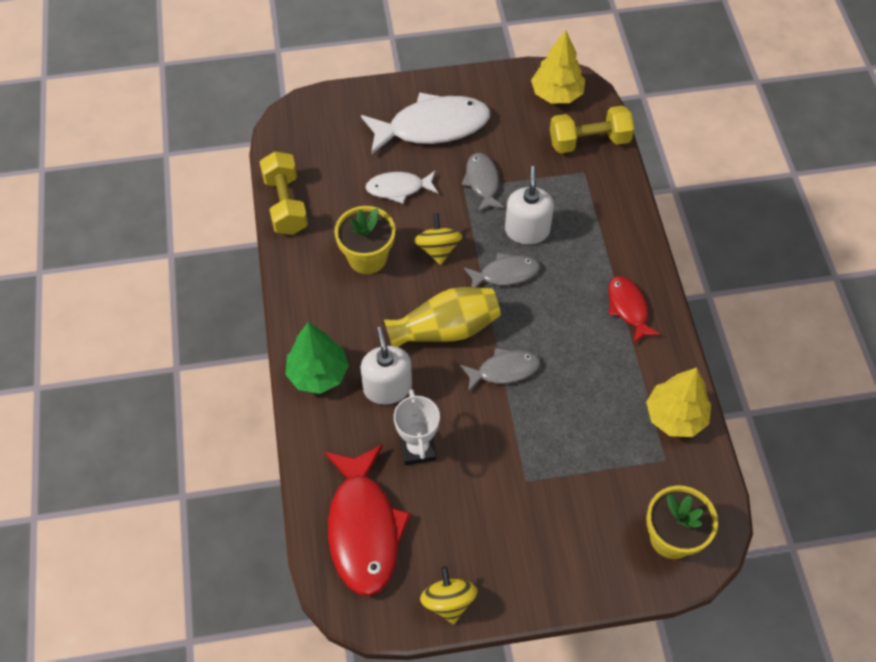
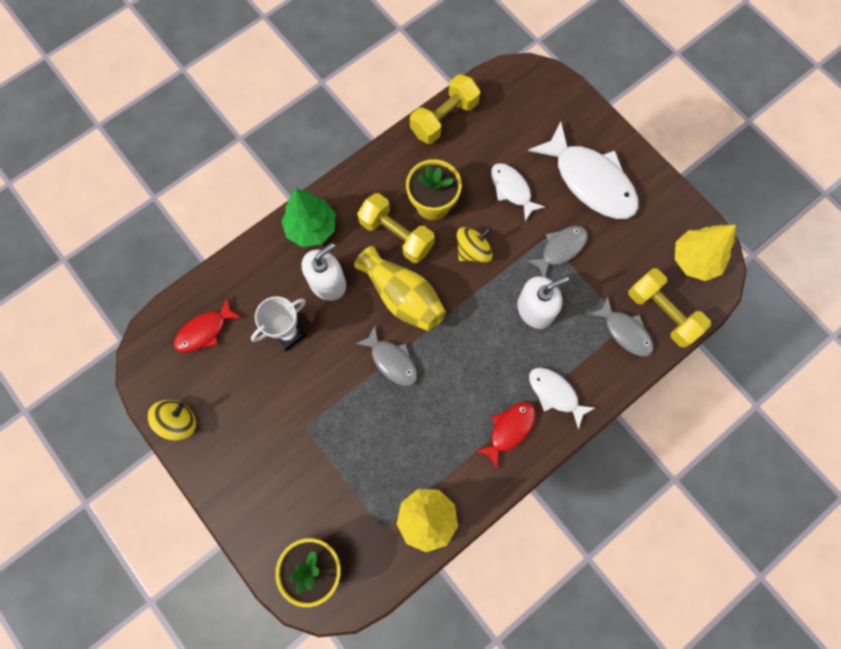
camera: 60 degrees right, 15 degrees up
red fish [324,445,411,596] -> red fish [174,298,242,353], size x0.54
grey fish [464,253,540,287] -> grey fish moved to [590,296,653,356]
none -> yellow dumbbell [357,193,435,263]
none -> white fish [529,367,595,429]

